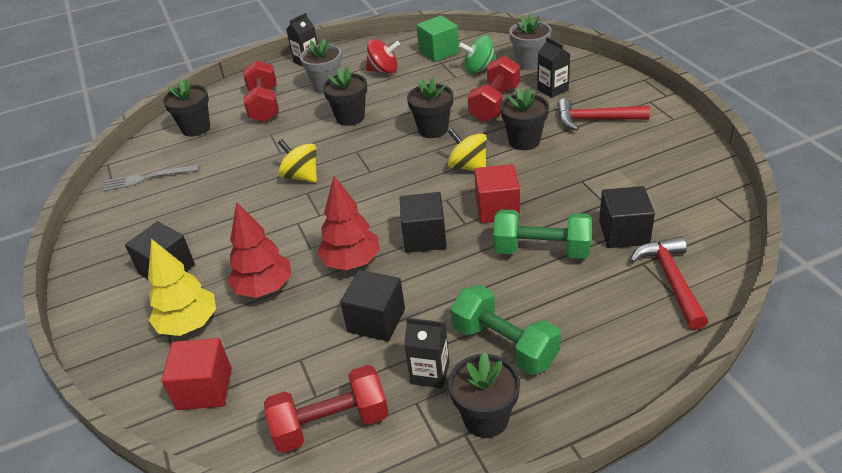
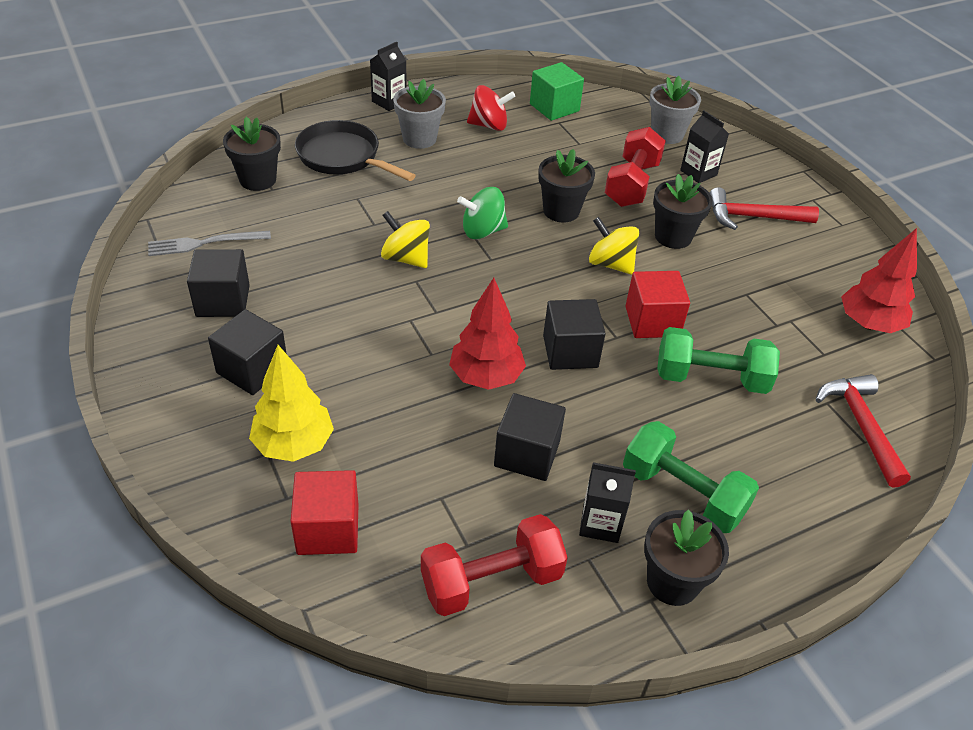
camera: 10 degrees left, 5 degrees up
red tree [227,202,291,298] -> red tree moved to [841,228,917,333]
red dumbbell [243,60,279,123] -> black pan [295,120,416,181]
black flower pot [322,67,367,126] -> none
green spinning top [459,35,496,74] -> green spinning top moved to [457,187,508,239]
black cube [599,186,655,248] -> black cube moved to [187,249,250,317]

